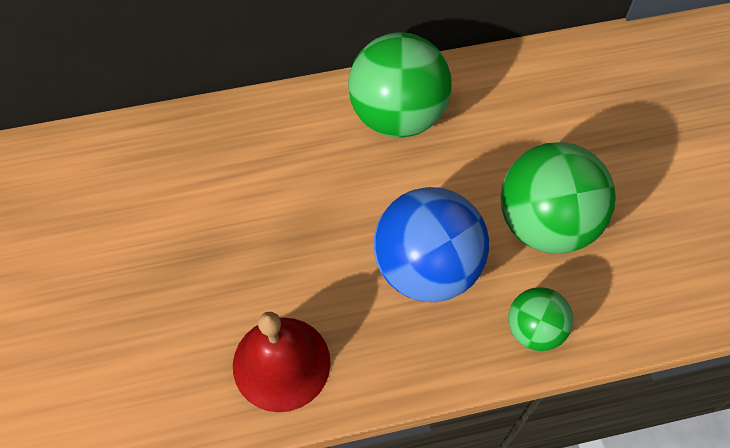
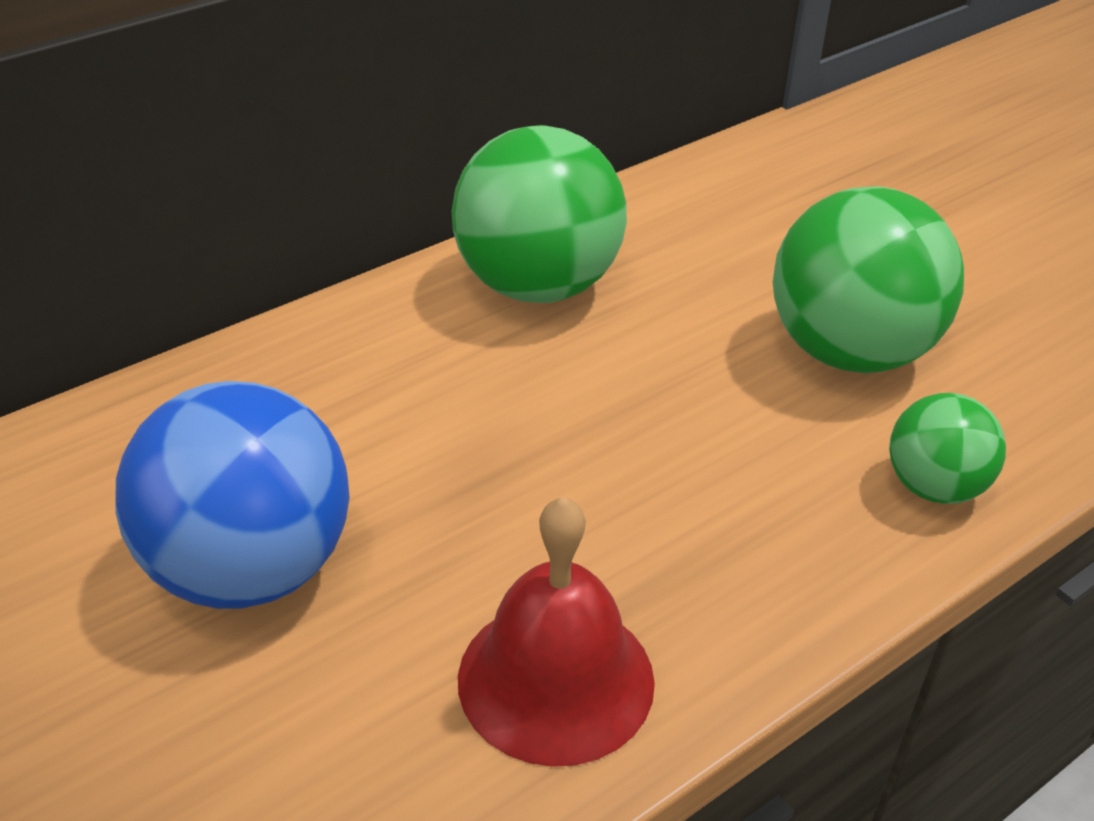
camera: 25 degrees left, 20 degrees down
blue ball [374,187,489,302] -> blue ball moved to [116,381,350,609]

